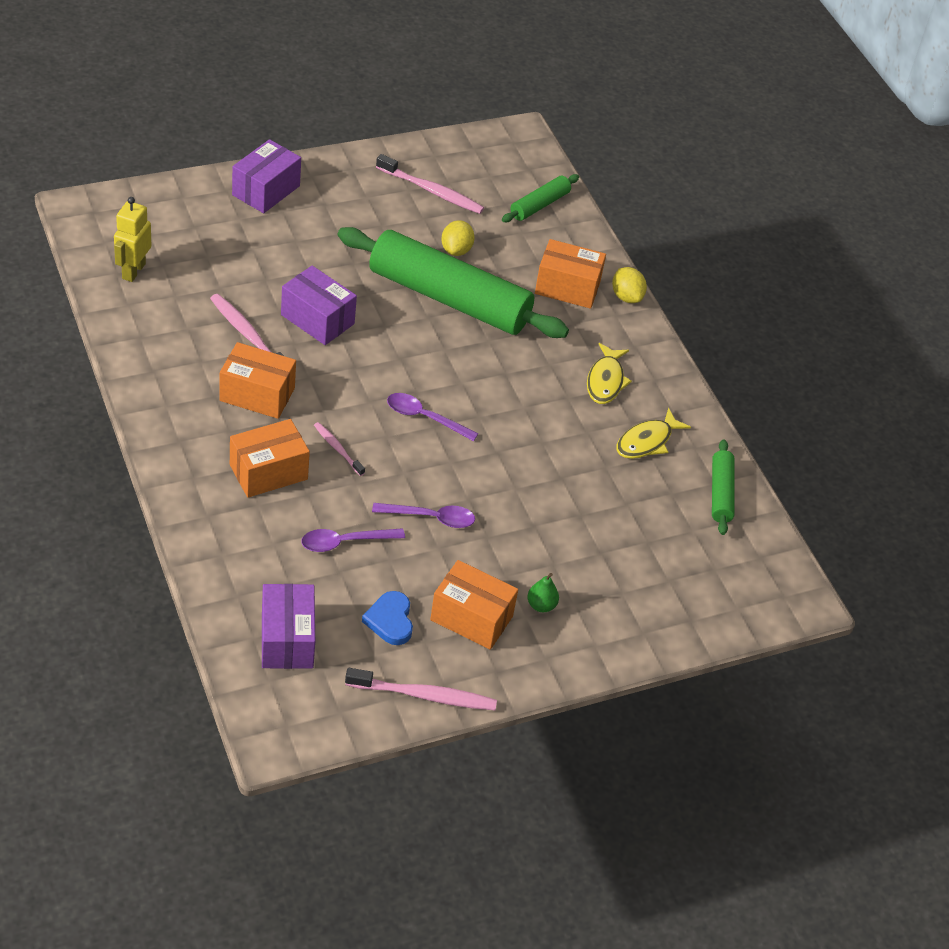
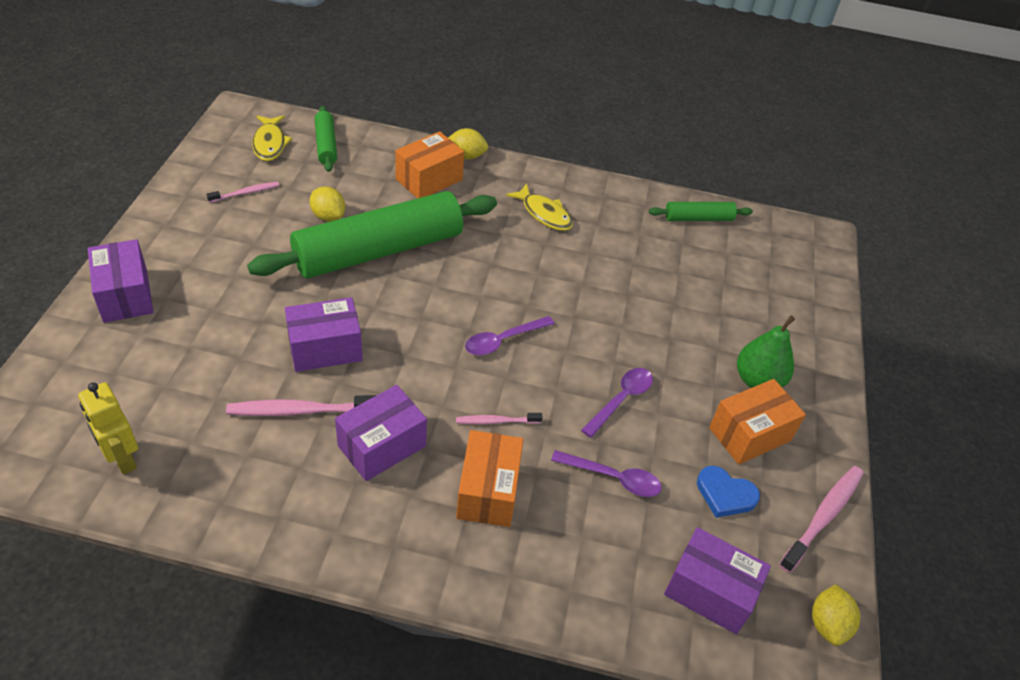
camera: 55 degrees left, 0 degrees up
orange box [219,342,296,419] -> purple box [335,385,427,481]
purple spoon [301,528,405,552] -> purple spoon turned 90 degrees counterclockwise [551,450,662,497]
pink toothbrush [376,154,484,214] -> pink toothbrush [206,182,279,203], size x0.58
green pear [527,573,559,612] -> green pear [737,315,795,388], size x1.83
yellow fish [616,408,691,459] -> yellow fish moved to [252,116,293,161]
green rolling pin [712,439,734,535] -> green rolling pin turned 45 degrees counterclockwise [649,202,753,221]
none -> yellow lemon [812,584,860,646]

